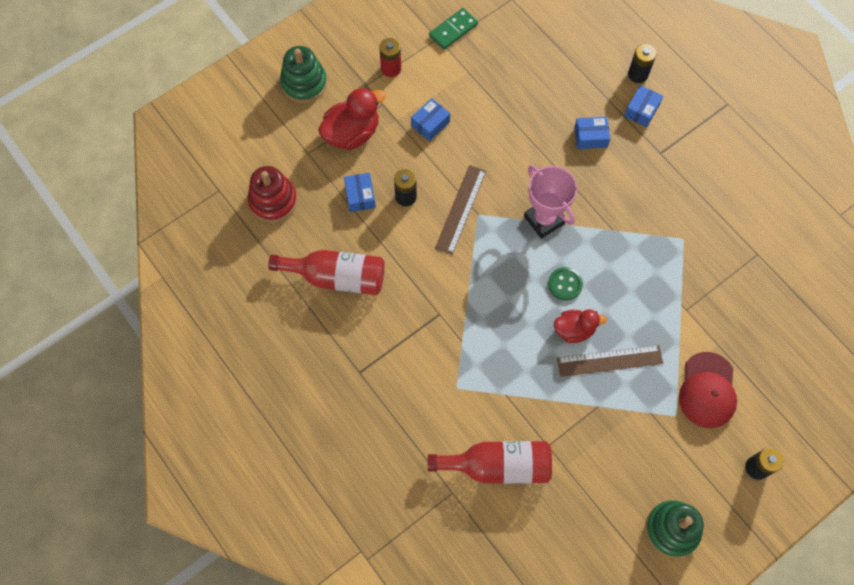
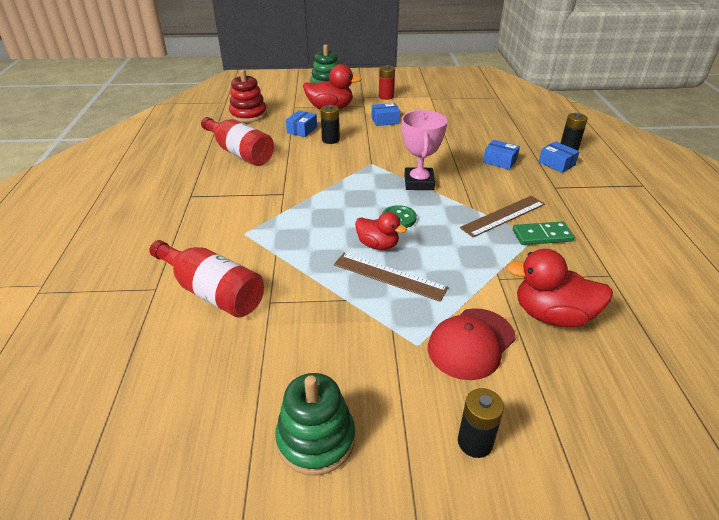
camera: 35 degrees right, 30 degrees down
green domino [429,8,478,50] -> green domino moved to [513,221,575,245]
brown ruler [435,165,486,255] -> brown ruler moved to [460,196,545,238]
blue box [624,85,663,127] -> blue box turned 75 degrees clockwise [539,141,580,173]
none -> red duck [506,249,613,327]

